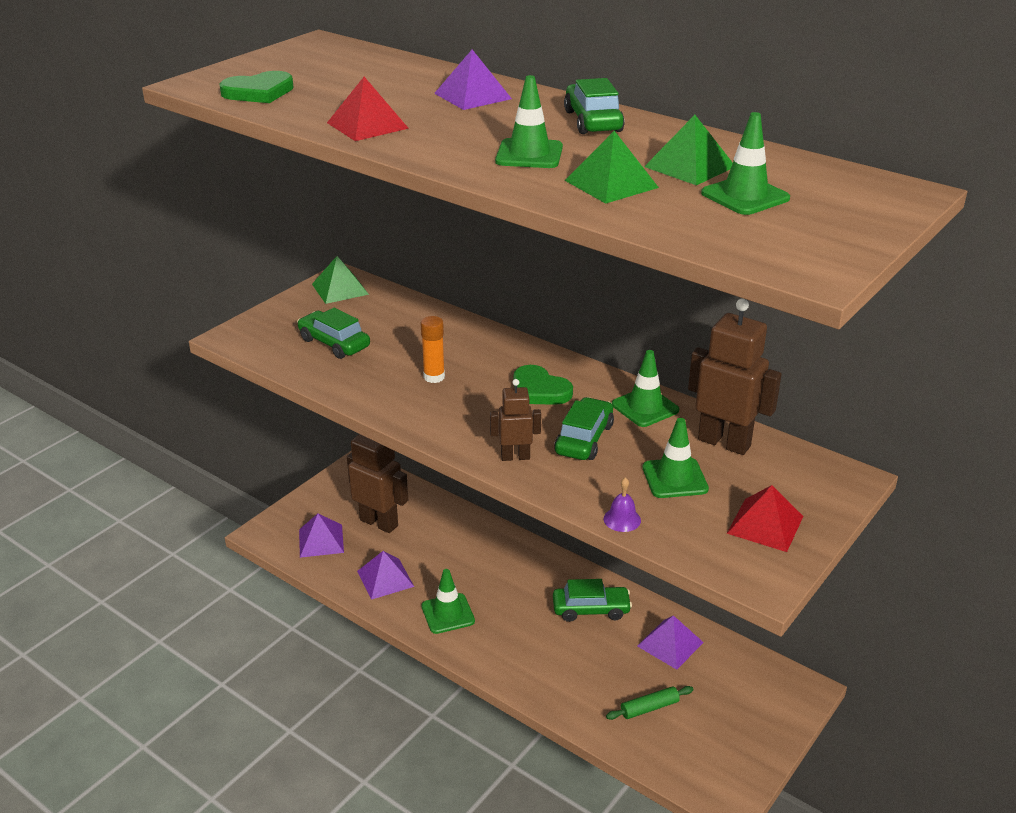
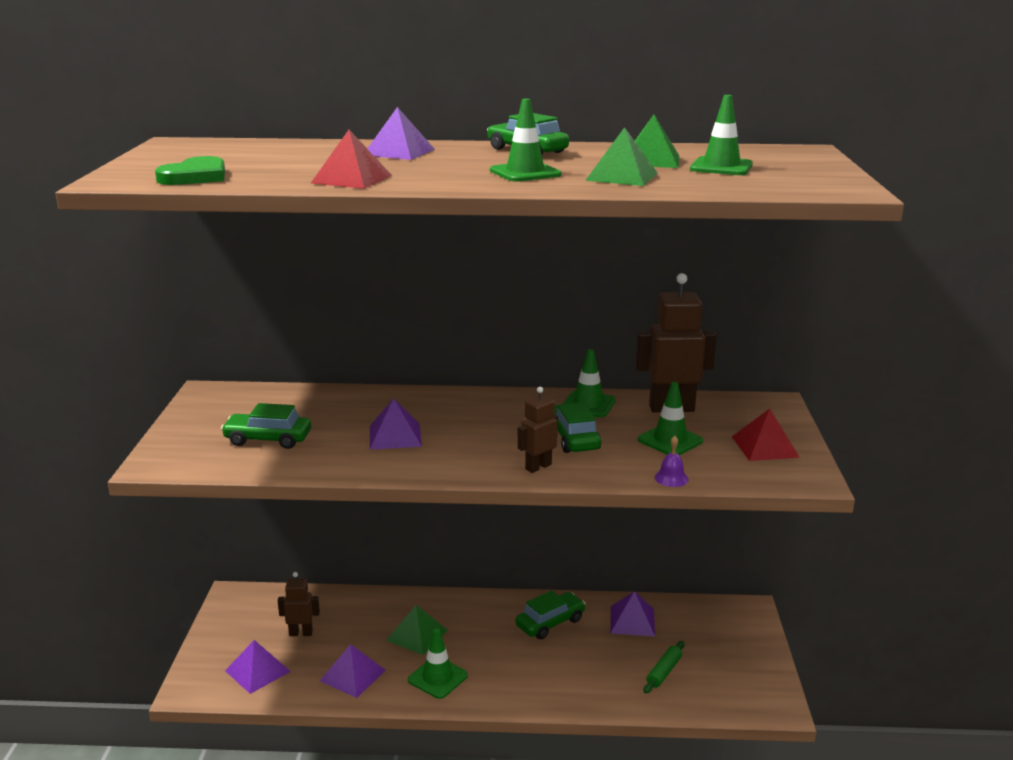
camera: 35 degrees left, 10 degrees down
green pyramid [312,256,369,304] -> green pyramid moved to [386,605,448,655]
brown robot [347,434,408,533] -> brown robot [278,572,320,636], size x0.56
orange glue stick [421,316,445,383] -> purple pyramid [370,398,422,450]
green heart [513,365,573,405] -> none

